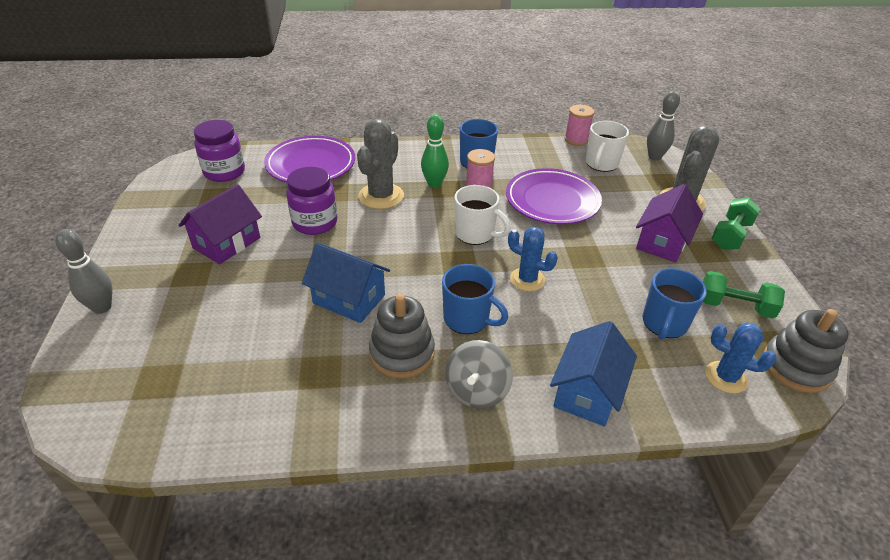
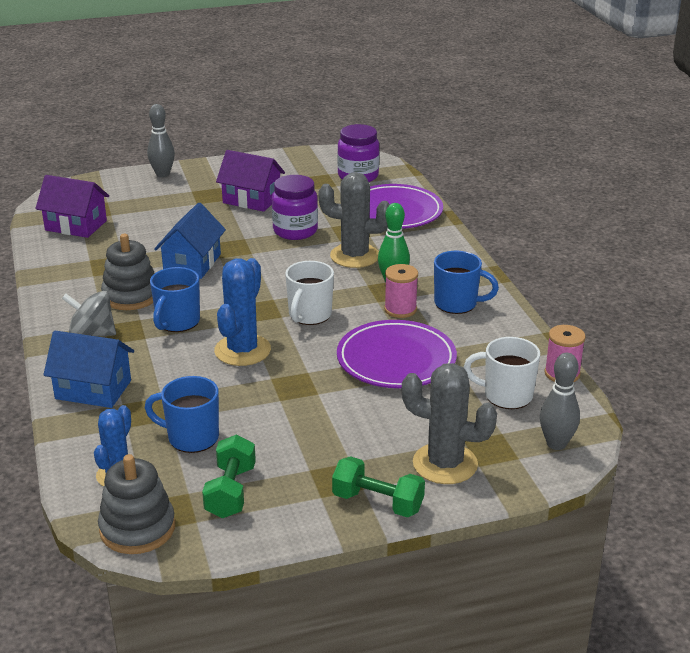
camera: 80 degrees right, 10 degrees down
blue cactus [508,227,558,291] -> blue cactus [214,258,271,366], size x1.51
purple house [636,184,703,263] -> purple house moved to [35,175,109,238]

